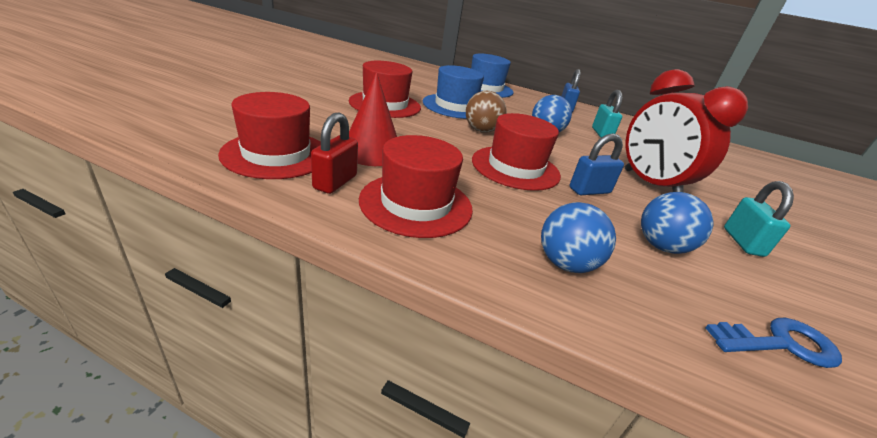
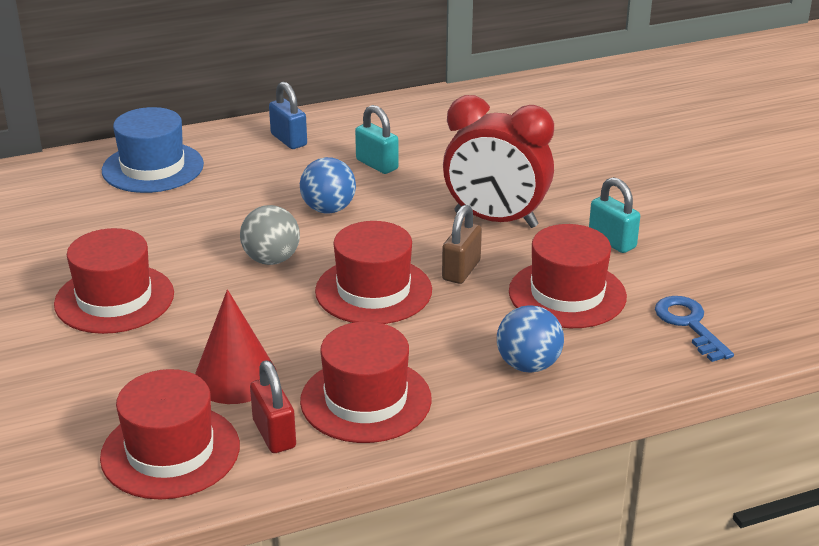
camera: 40 degrees left, 0 degrees up
blue hat [423,65,484,119] -> none
brown ball [466,91,507,133] -> grey ball [240,205,300,265]
blue padlock [570,133,624,195] -> brown padlock [442,205,482,284]
blue ball [641,192,713,254] -> red hat [509,224,627,328]
blue key [705,318,842,368] -> blue key turned 60 degrees counterclockwise [655,296,734,362]

